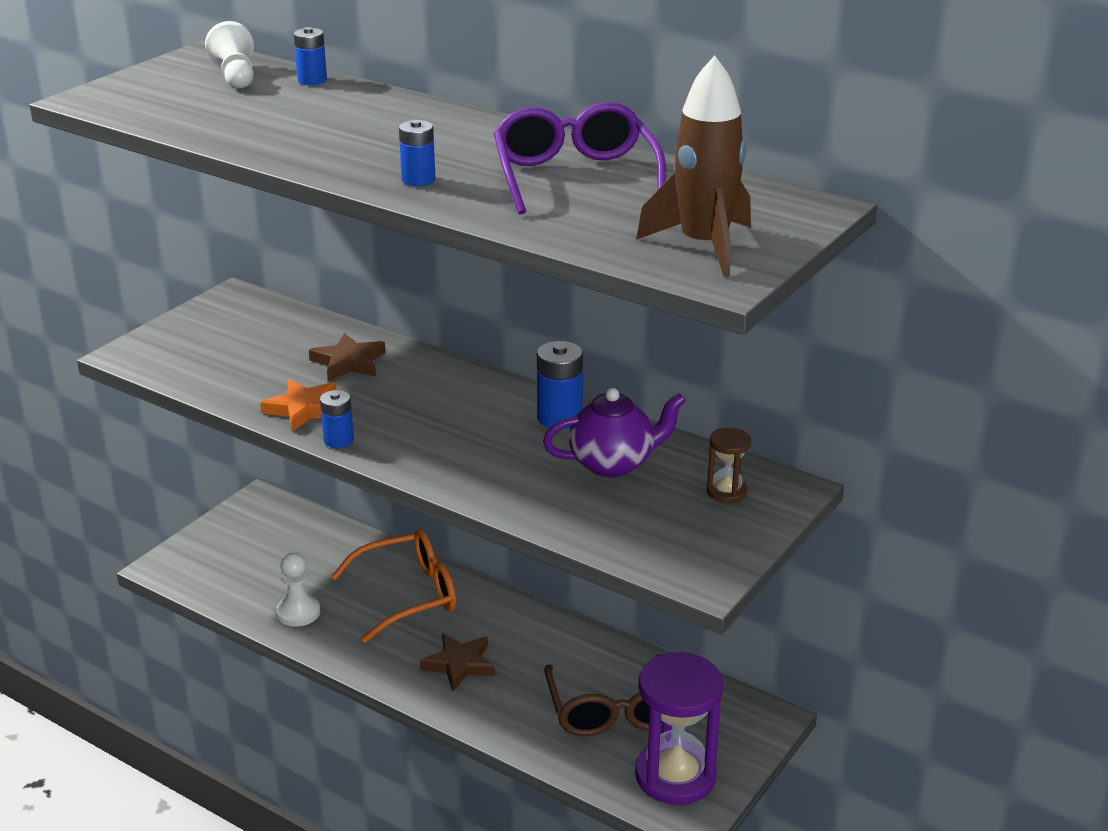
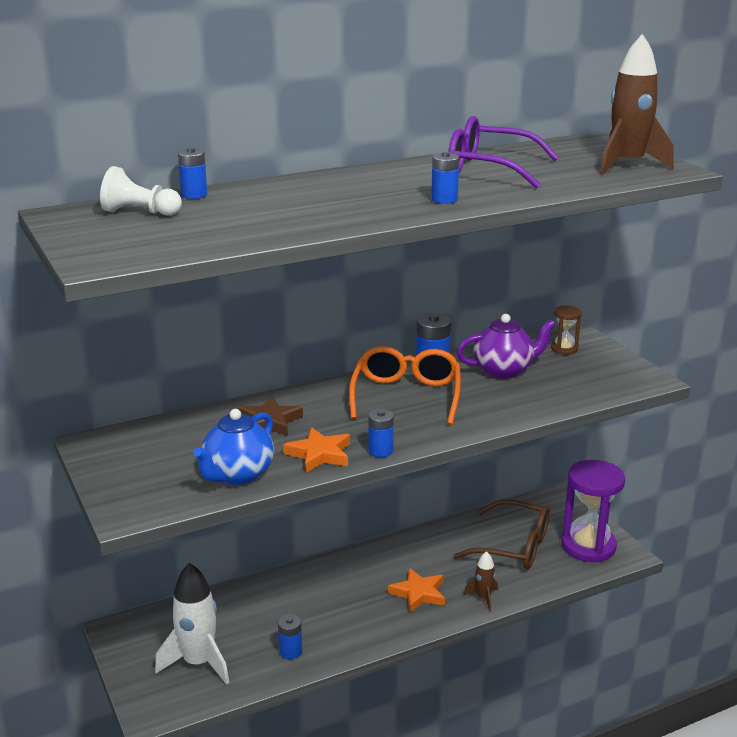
camera: 60 degrees left, 5 degrees down
white pawn [277,553,320,627] -> blue battery [278,614,302,659]
orange glasses [331,529,456,643] -> orange glasses moved to [349,346,461,425]
brown star [420,633,495,691] -> orange star [388,568,445,612]
purple teapot [543,388,686,477] -> purple teapot turned 60 degrees clockwise [457,314,556,378]
none -> white rocket [155,563,229,685]
none -> blue teapot [193,409,274,485]
none -> brown rocket [464,551,498,612]

